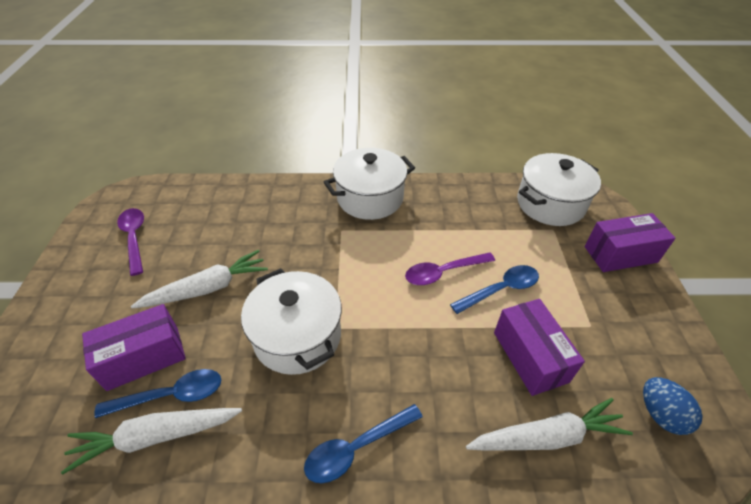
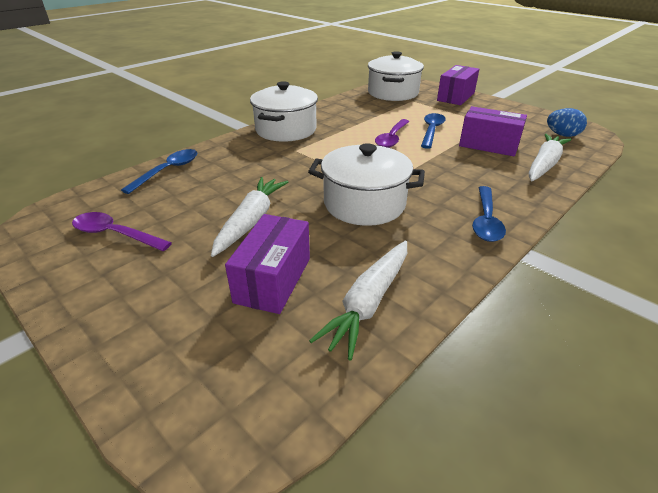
camera: 45 degrees left, 10 degrees down
blue spoon [94,369,221,418] -> blue spoon moved to [121,149,197,194]

